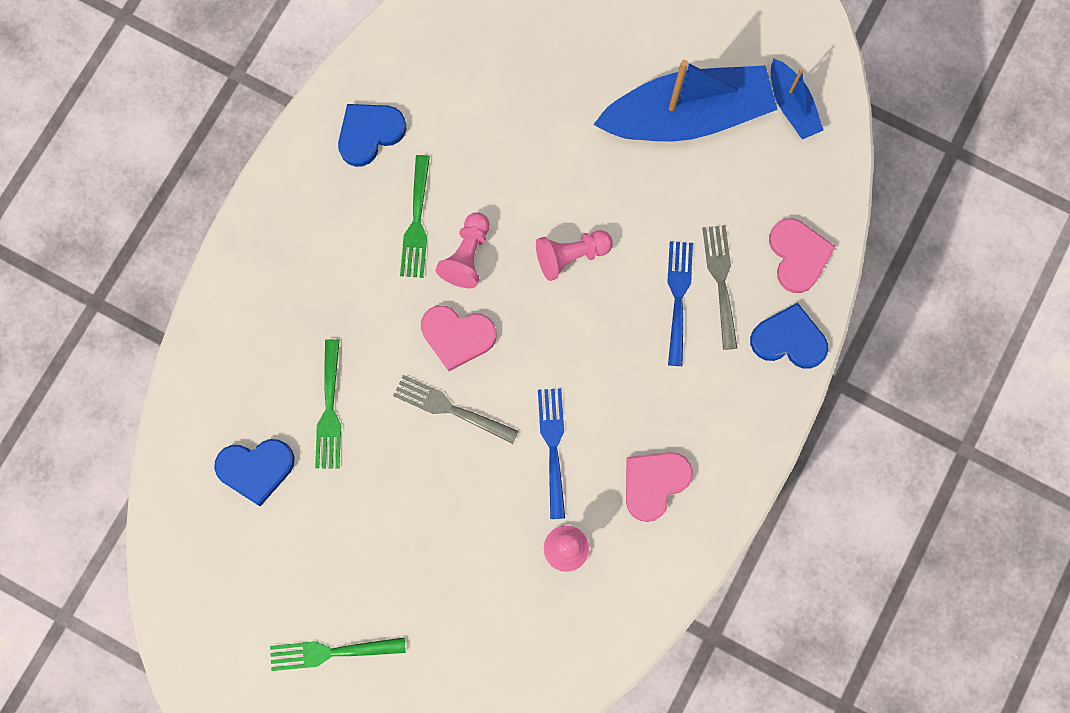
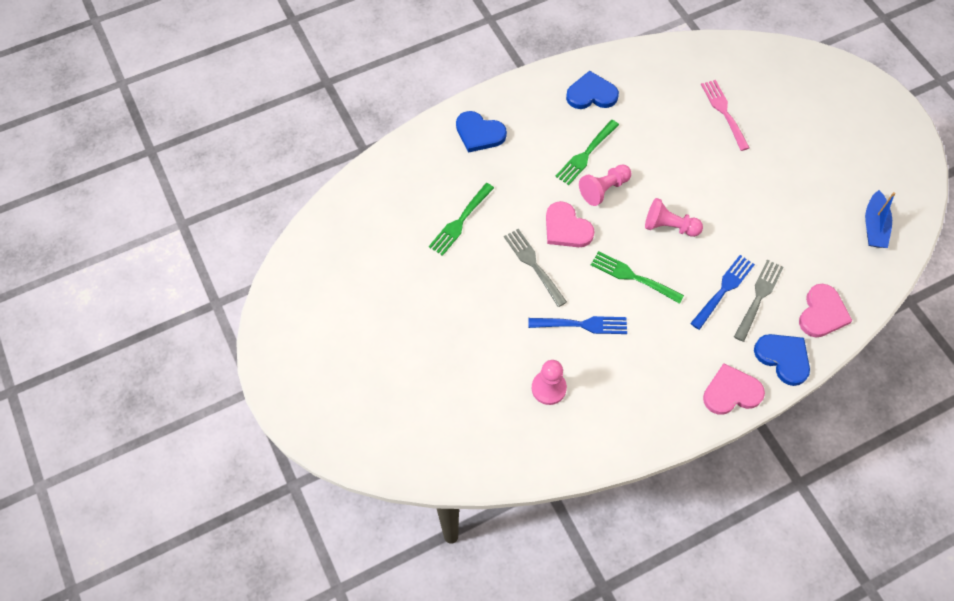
camera: 35 degrees right, 15 degrees down
blue heart [214,439,295,506] -> blue heart moved to [456,111,507,153]
green fork [270,637,406,671] -> green fork moved to [591,251,684,304]
blue fork [538,388,565,519] -> blue fork turned 60 degrees clockwise [528,316,627,334]
blue boat [593,60,778,142] -> none
pink heart [626,452,693,522] -> pink heart moved to [703,363,765,415]
none -> pink fork [701,80,750,151]

